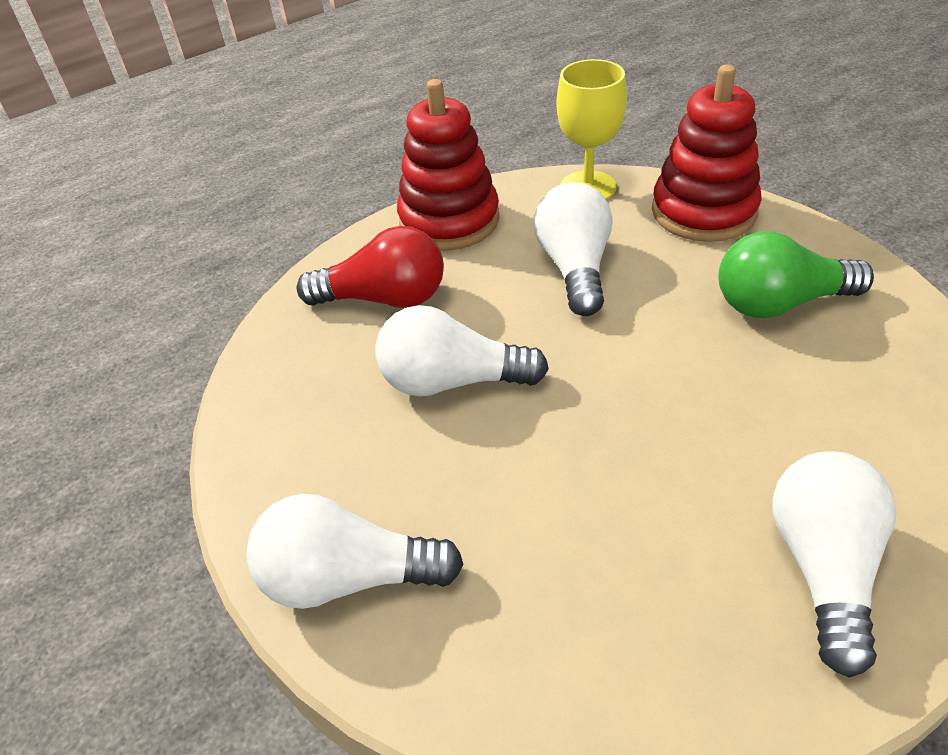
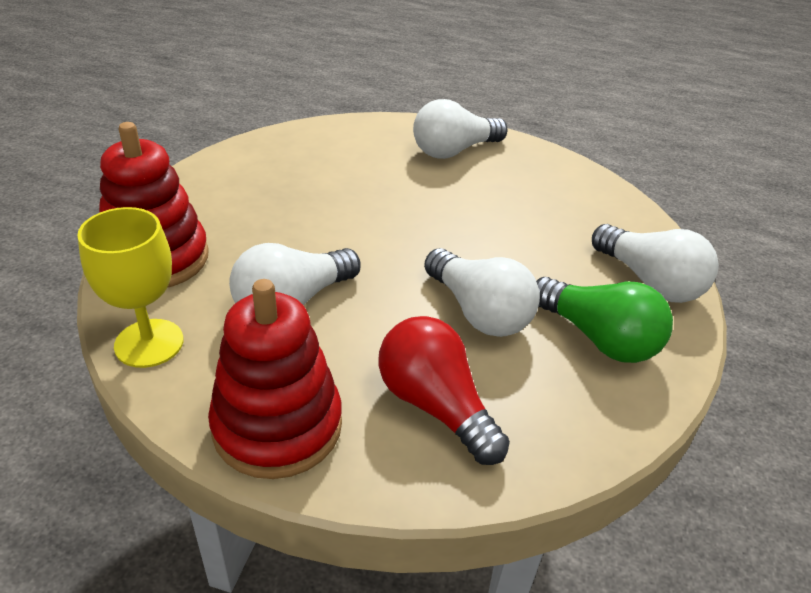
camera: 135 degrees left, 5 degrees down
green light bulb [719,231,874,318] -> green light bulb moved to [536,277,673,363]

